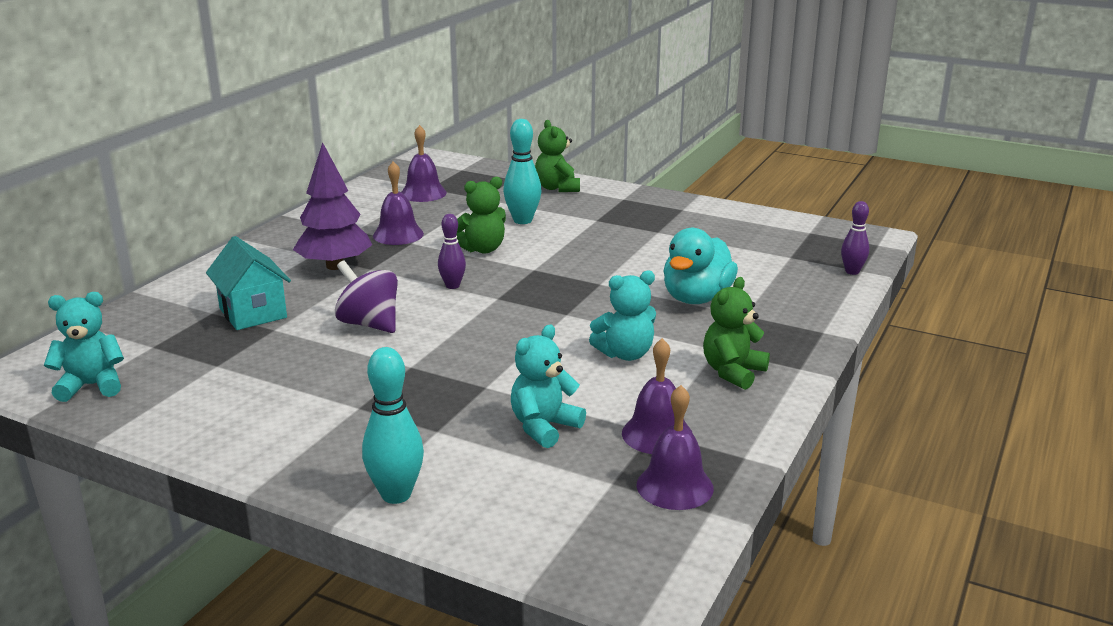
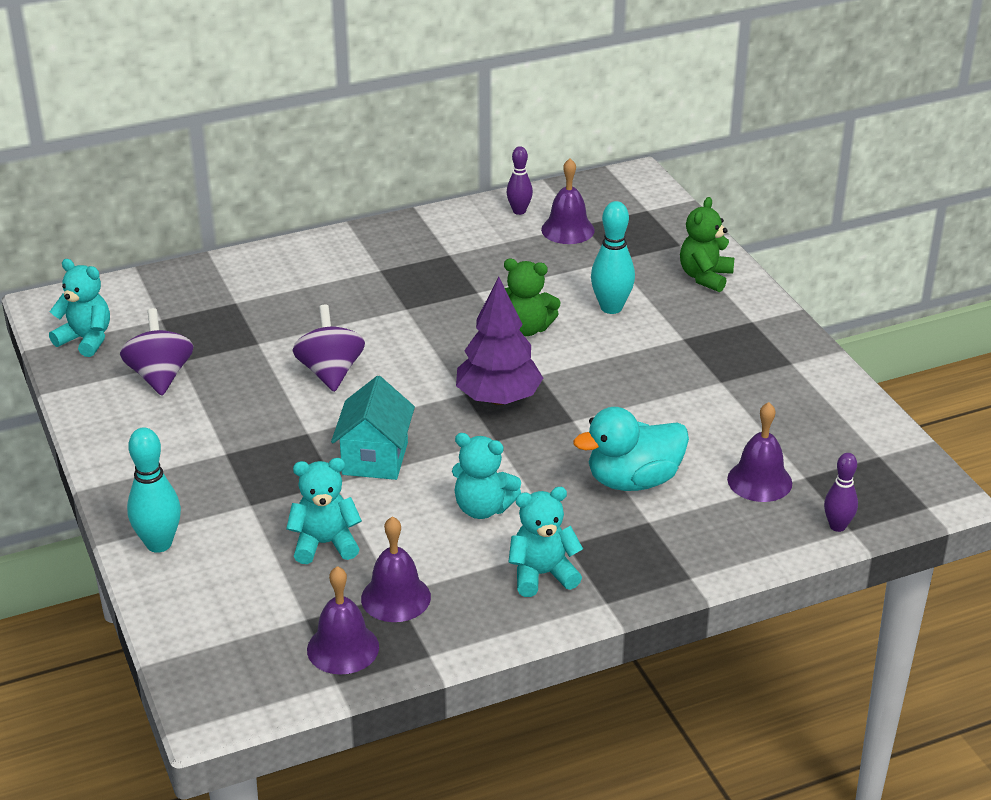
camera: 40 degrees right, 10 degrees up
turquoise house [206,236,291,330] -> turquoise house moved to [331,376,415,480]
purple tree [293,142,372,270] -> purple tree moved to [456,277,543,405]
purple bell [373,161,424,245] -> purple bell moved to [727,402,792,502]
purple bowling pin [438,214,466,289] -> purple bowling pin moved to [507,146,533,215]
green teddy bear [703,277,770,390] -> turquoise teddy bear [508,487,583,597]
none -> purple spinning top [120,308,194,396]

